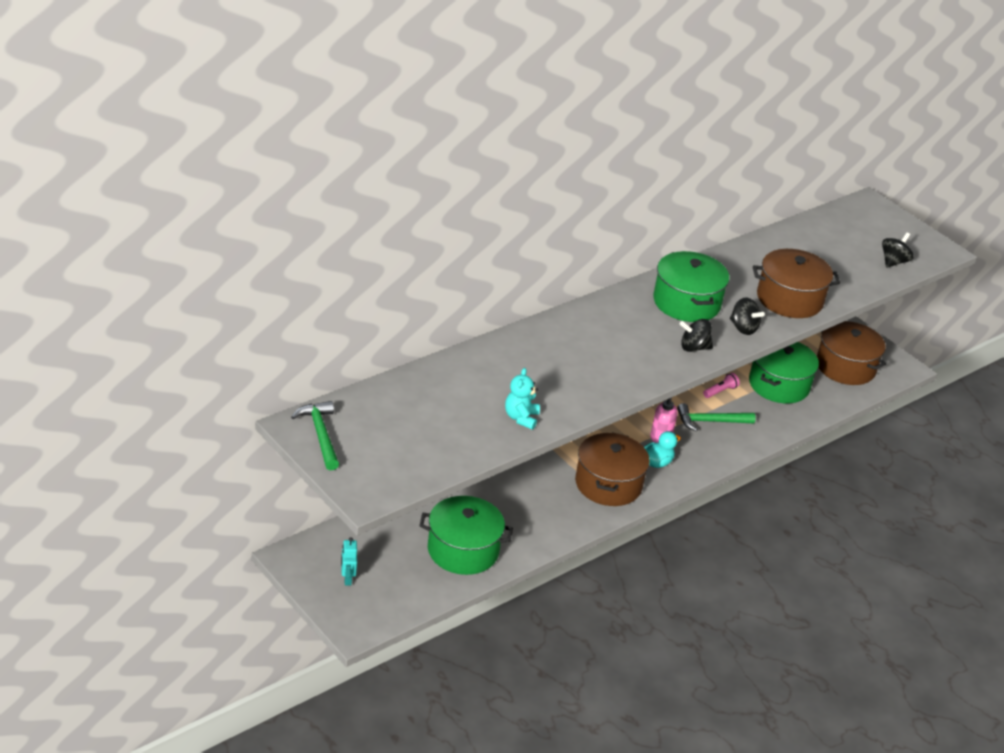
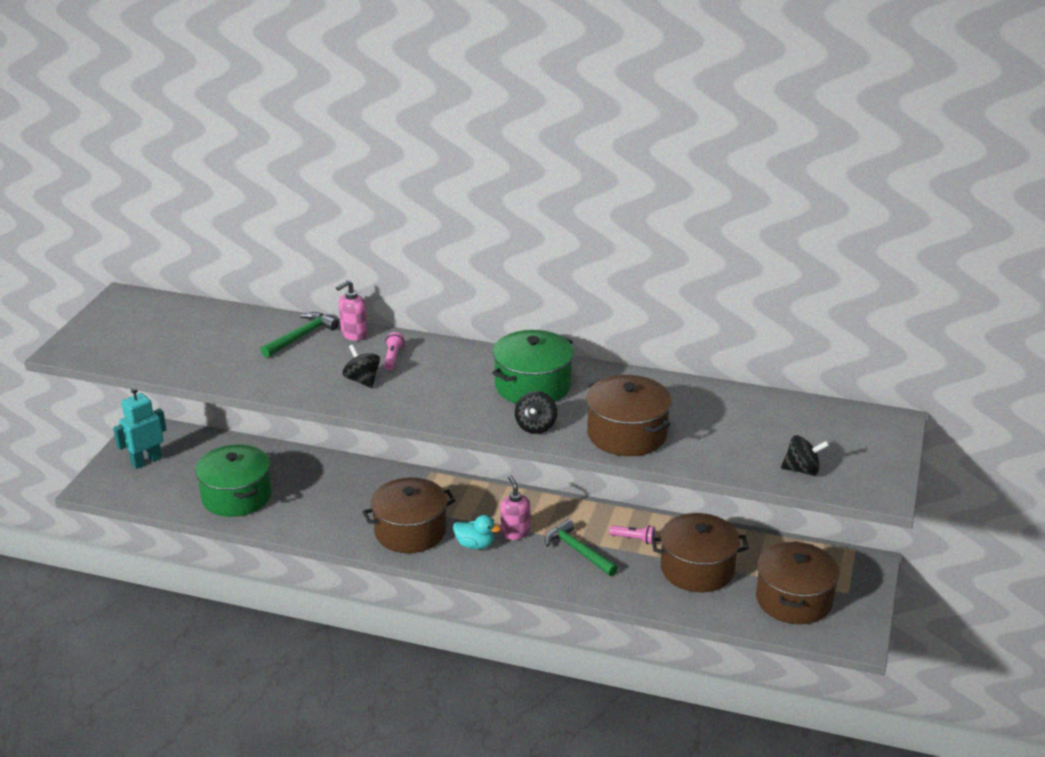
camera: 60 degrees right, 5 degrees down
green hammer [291,401,339,470] -> green hammer moved to [260,312,339,358]
turquoise robot [341,537,357,585] -> turquoise robot [113,389,166,469], size x1.73
turquoise teddy bear [505,368,540,430] -> none
black spinning top [679,319,713,352] -> black spinning top moved to [342,345,380,388]
green pot [749,342,819,403] -> brown pot [651,513,749,592]
none -> pink soap dispenser [336,280,367,341]
none -> pink flashlight [384,332,405,370]

